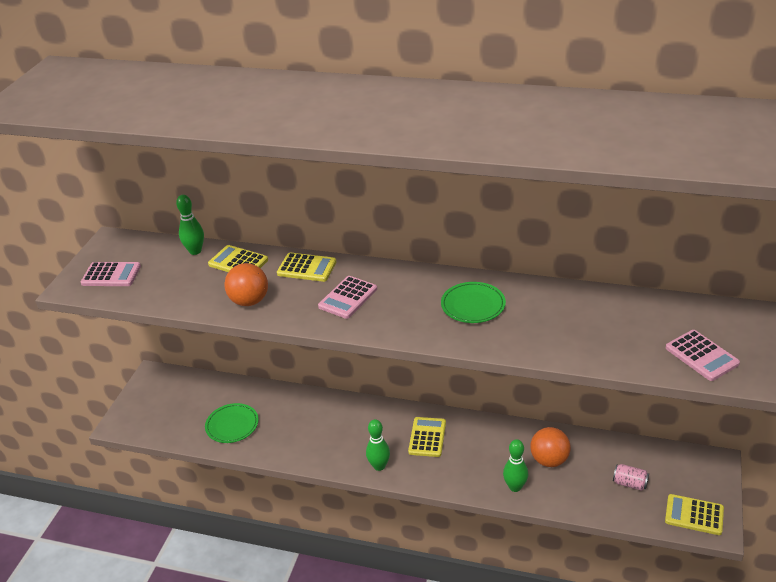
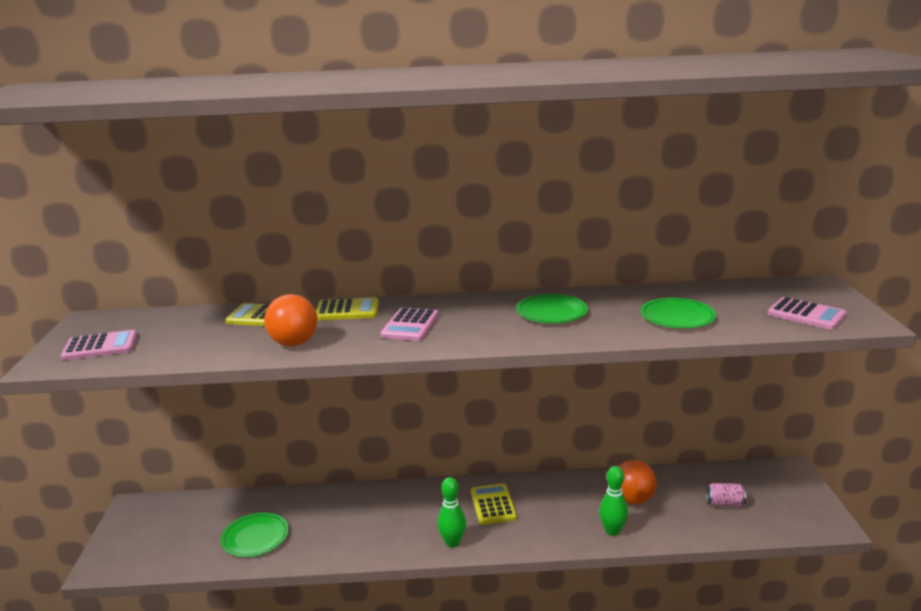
camera: 20 degrees left, 15 degrees down
green bowling pin [176,195,204,255] -> none
yellow calculator [665,494,724,535] -> none
none -> green plate [640,298,716,328]

